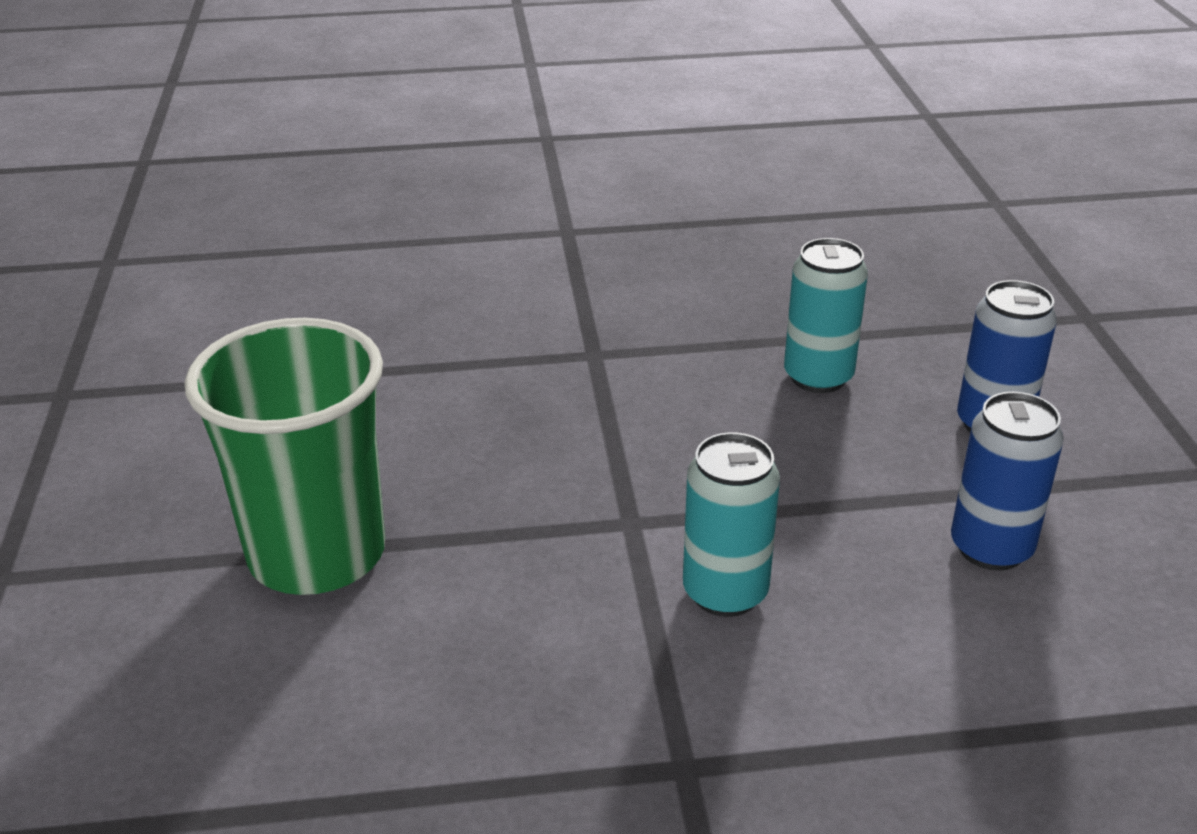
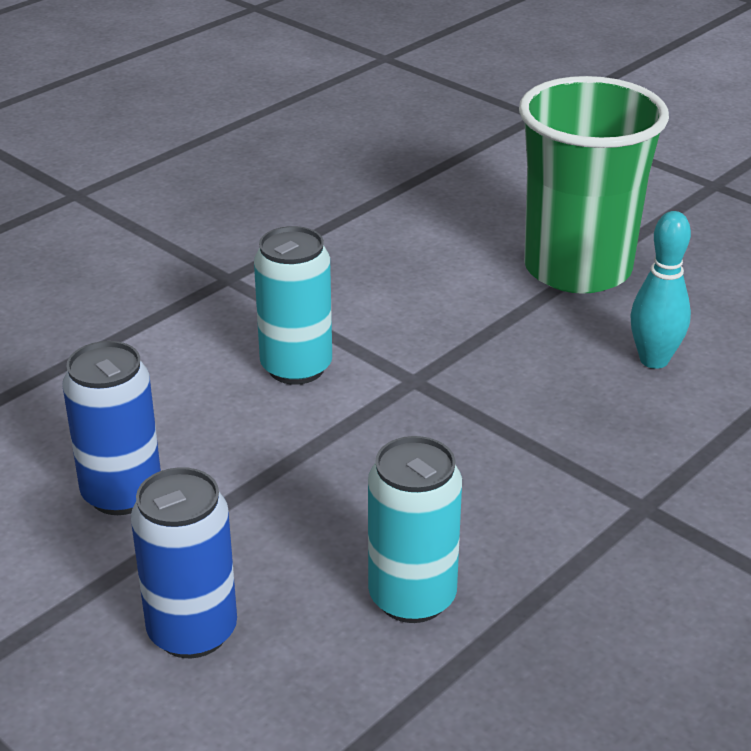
camera: 140 degrees right, 0 degrees up
none -> turquoise bowling pin [630,211,691,369]

